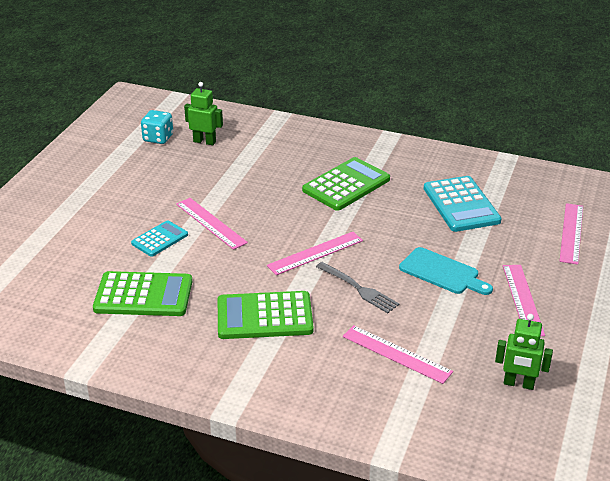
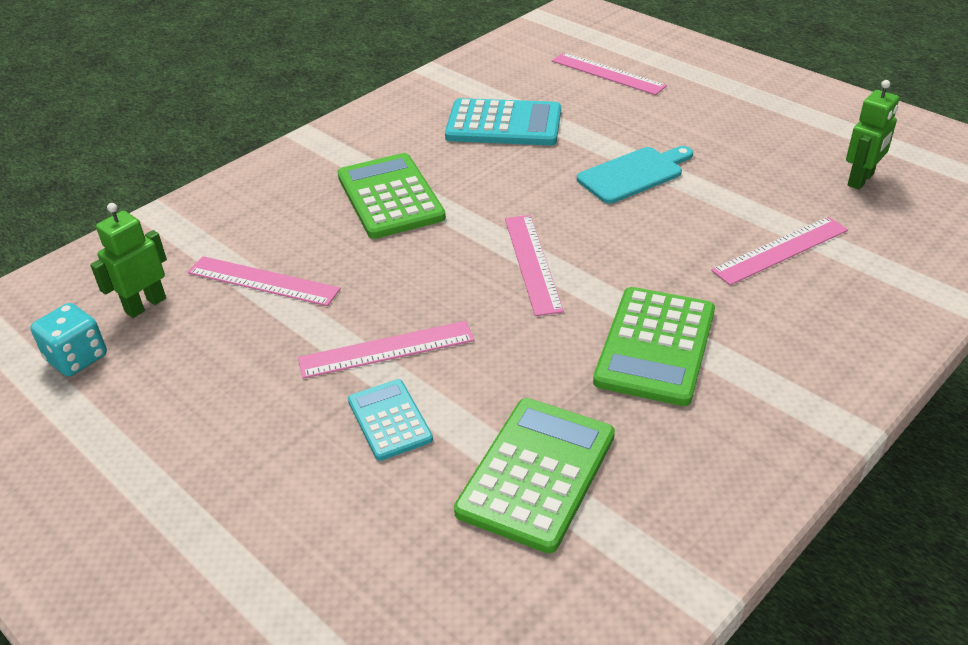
camera: 65 degrees left, 5 degrees up
grey fork [316,262,399,313] -> none
pink ruler [503,265,545,336] -> pink ruler moved to [188,256,341,306]

